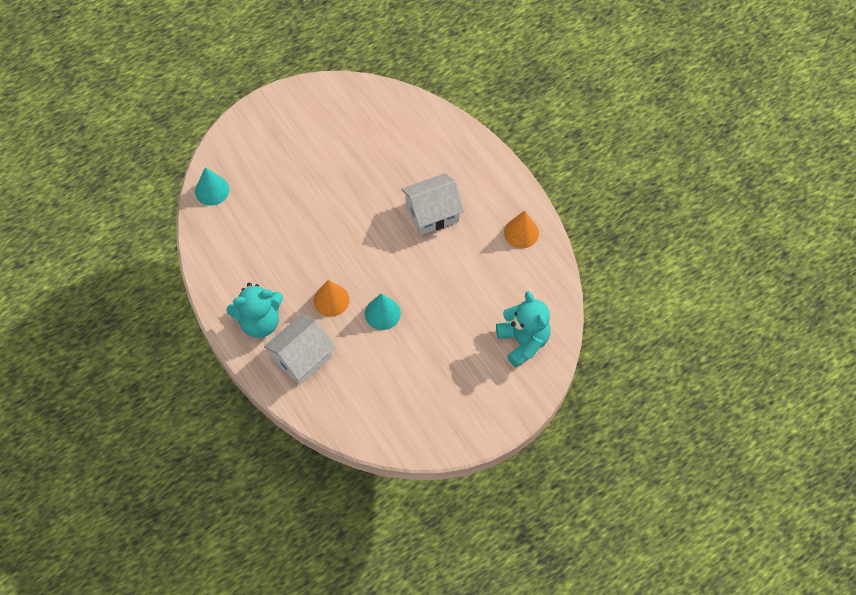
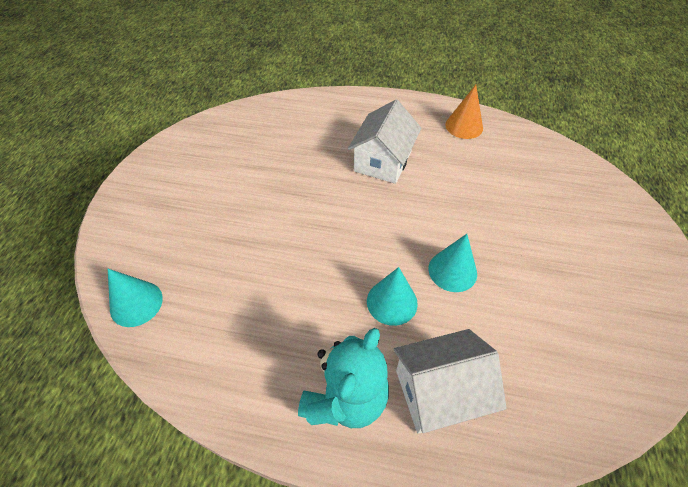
camera: 45 degrees left, 10 degrees down
white house [264,314,336,385] -> white house turned 75 degrees clockwise [393,329,507,434]
orange cone [314,280,349,317] -> turquoise cone [367,267,418,326]
turquoise teddy bear [496,291,550,367] -> none

